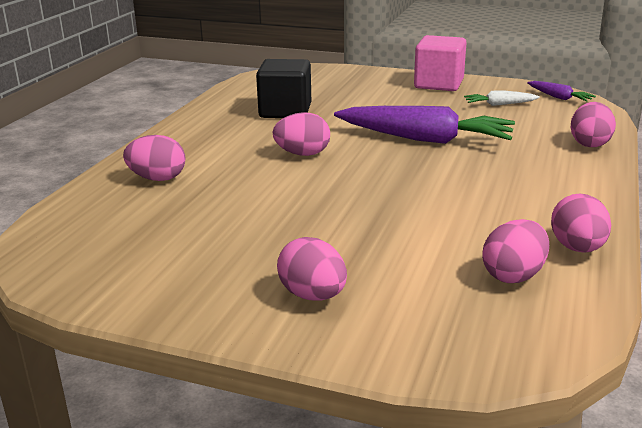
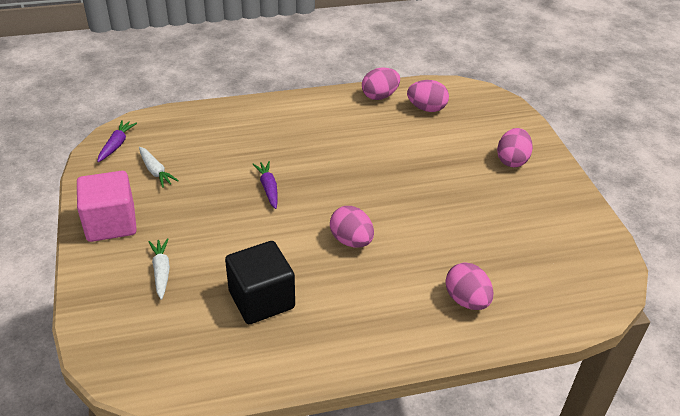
camera: 125 degrees left, 15 degrees up
purple carrot [334,106,515,144] -> purple carrot [252,161,278,209], size x0.46
pink egg [571,102,616,147] -> none
none -> white carrot [148,238,170,300]

